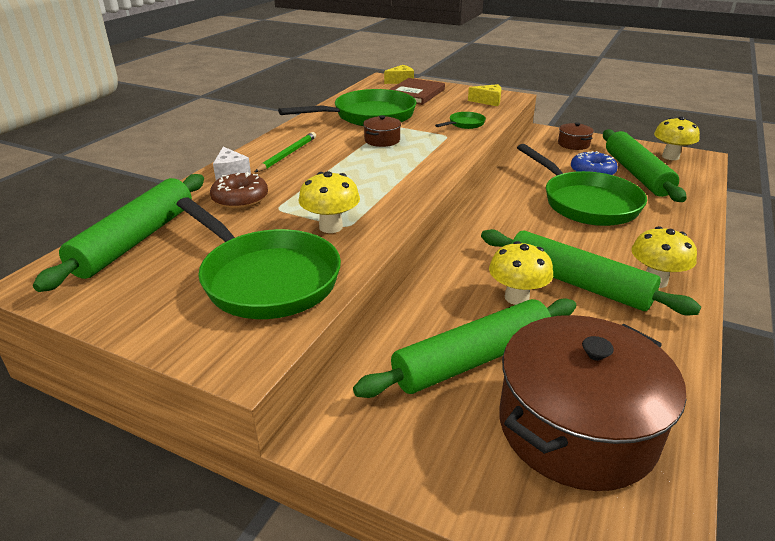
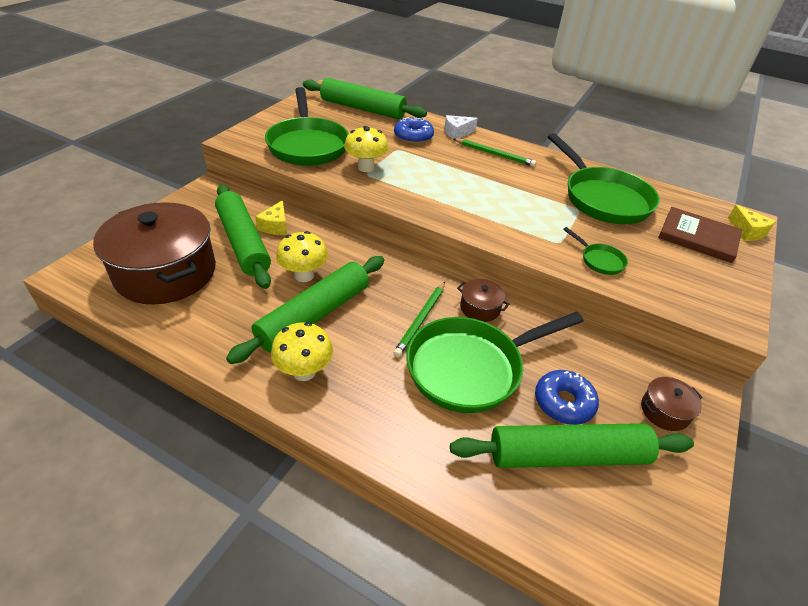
camera: 90 degrees right, 10 degrees up
green pan [176,197,341,319] -> green pan turned 60 degrees counterclockwise [265,87,349,166]
brown donut [210,172,268,209] -> blue donut [394,117,434,144]
brown pot [363,115,401,147] -> brown pot moved to [457,279,509,322]
yellow cheese [468,84,501,106] -> yellow cheese moved to [255,200,287,235]
yellow mushroom [654,116,700,160] -> none
none -> green pencil [393,282,445,357]

